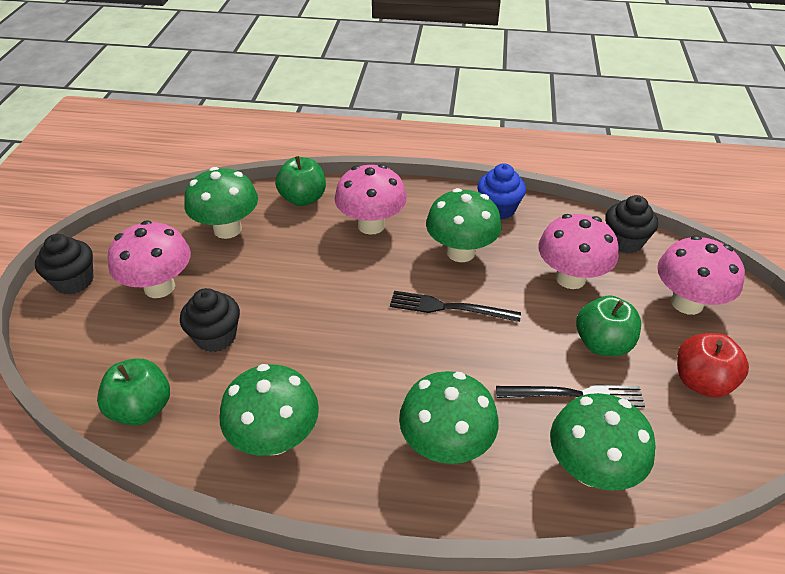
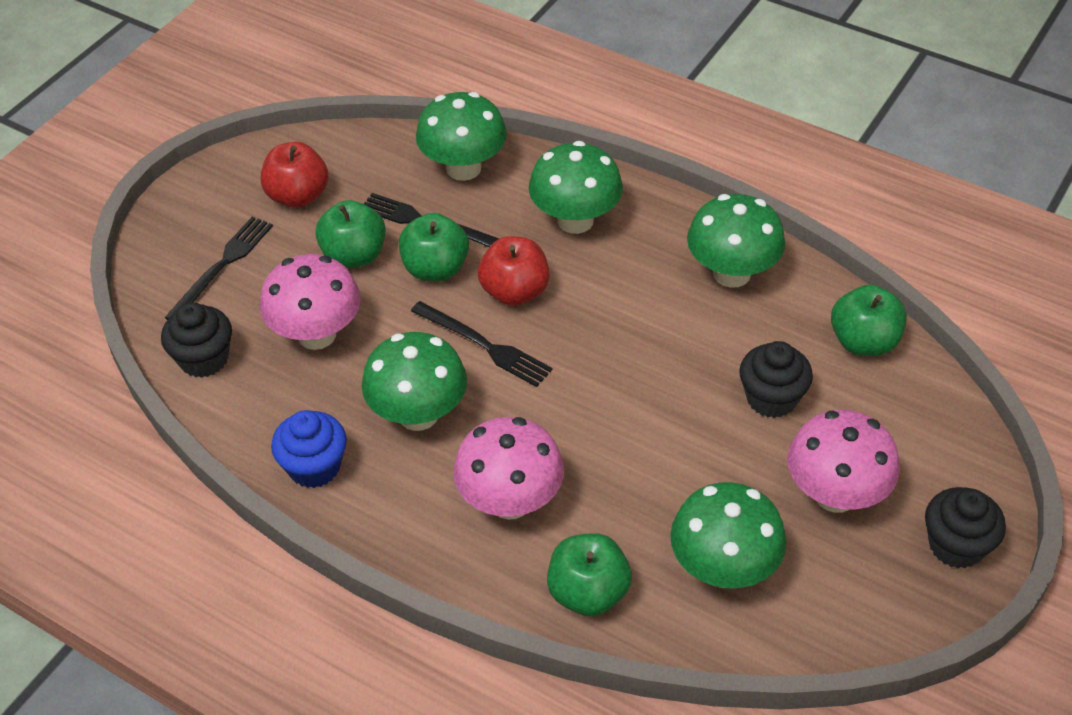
camera: 155 degrees left, 5 degrees up
pink mushroom [657,235,745,315] -> black fork [164,216,273,320]
none -> green apple [399,213,469,281]
none -> red apple [478,236,550,306]

